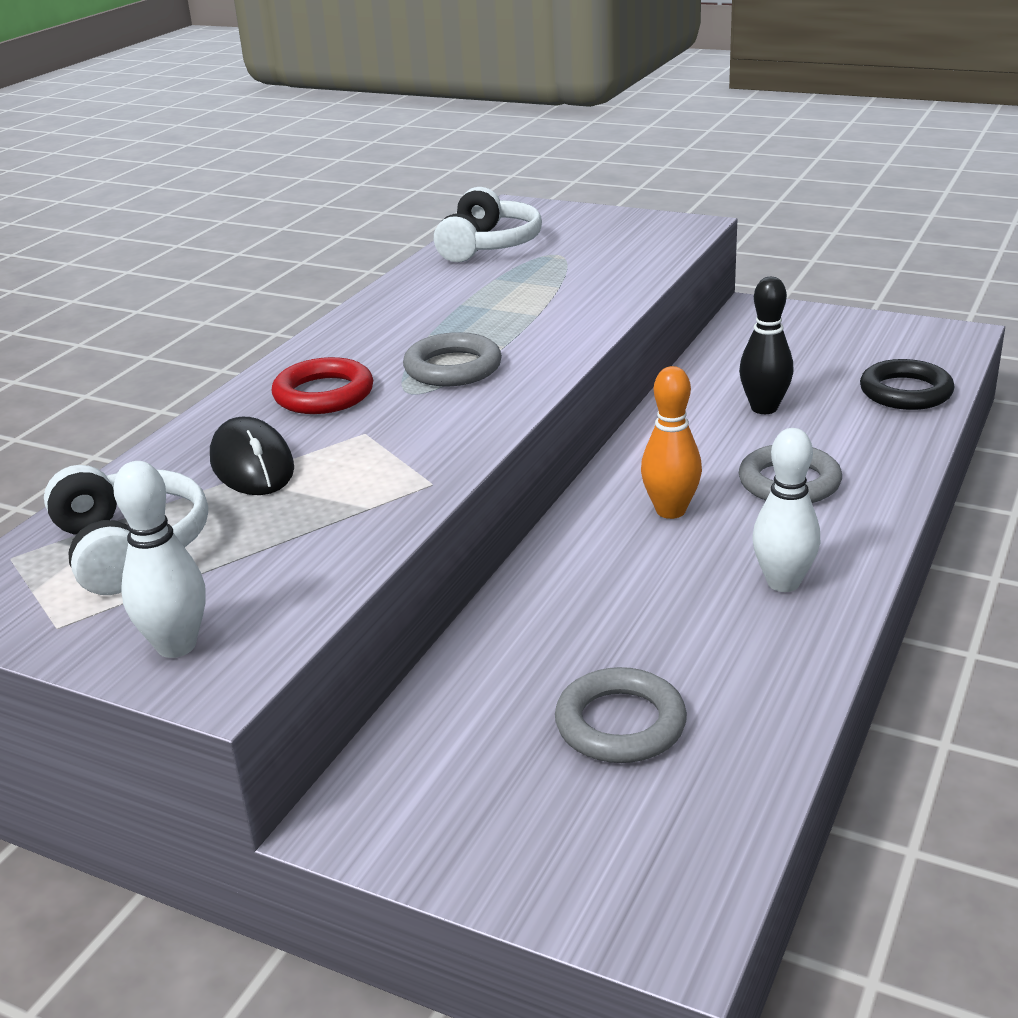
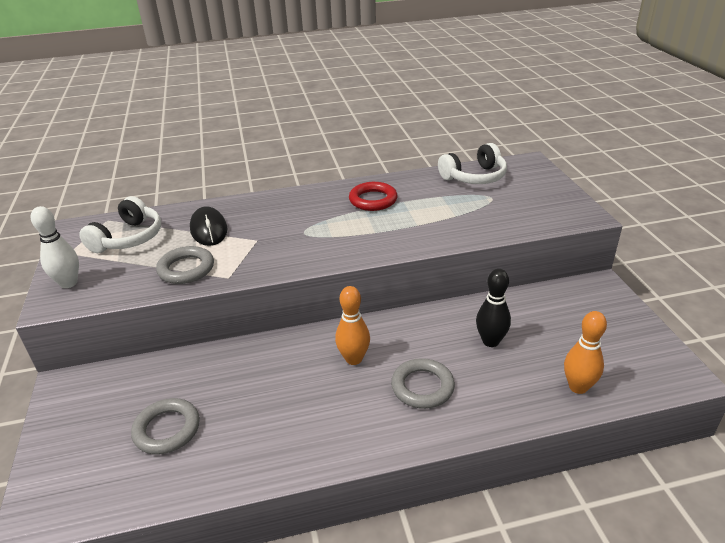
camera: 50 degrees right, 5 degrees up
black mouse [210,417,294,495] -> black mouse turned 45 degrees counterclockwise [190,206,227,246]
red ring [272,357,373,414] -> red ring moved to [349,182,397,211]
grey ring [403,332,502,386] -> grey ring moved to [156,246,214,284]
white bowling pin [752,428,820,592] -> none
black ring [860,359,954,410] -> orange bowling pin [564,311,607,394]

